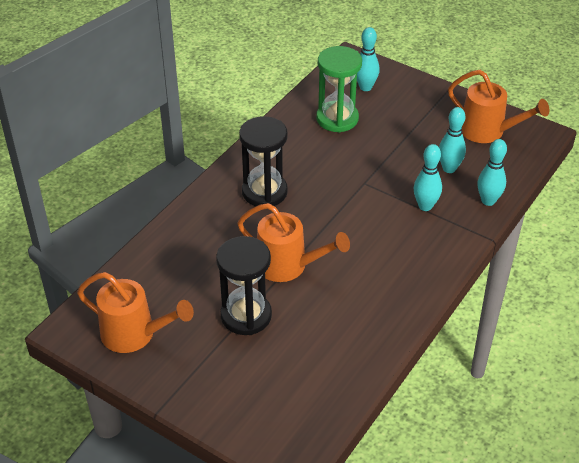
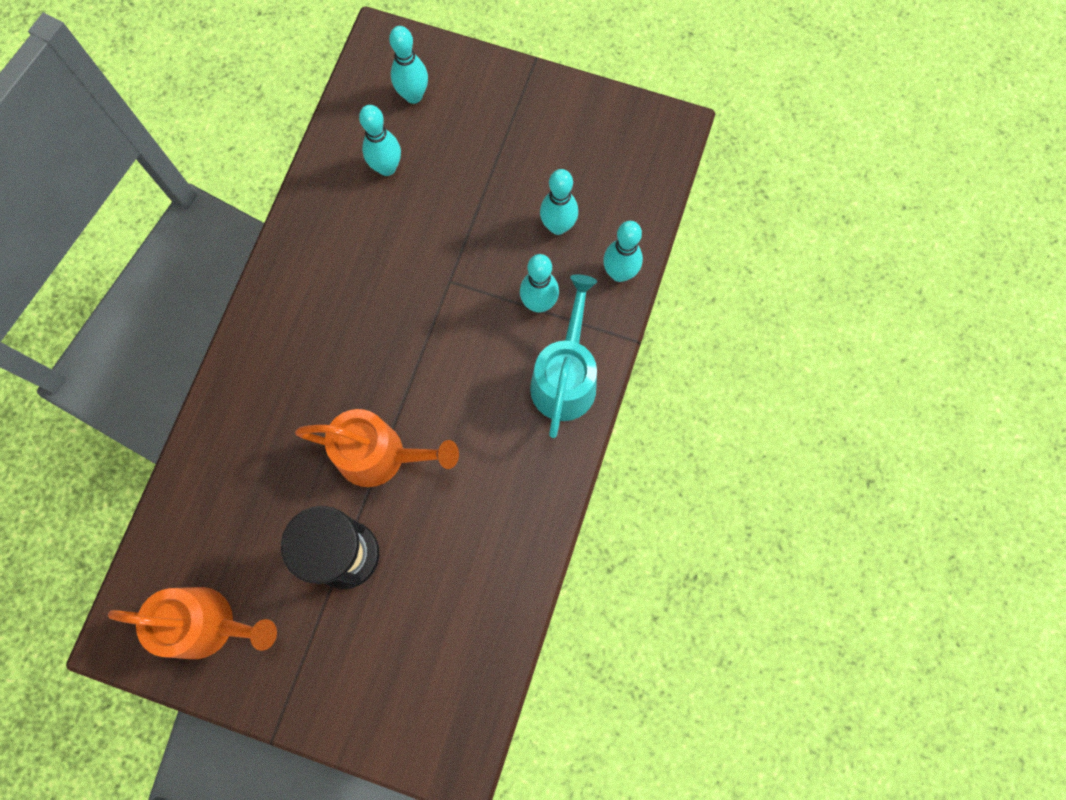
camera: 15 degrees left, 30 degrees up
black hourglass [239,116,288,206] -> none
green hourglass [316,46,362,133] -> turquoise bowling pin [359,105,401,176]
orange watering can [448,70,550,143] -> none
none -> turquoise watering can [530,274,597,438]

